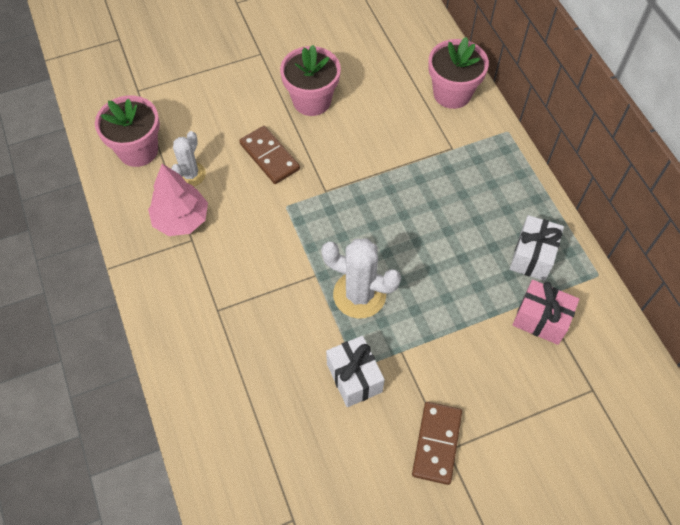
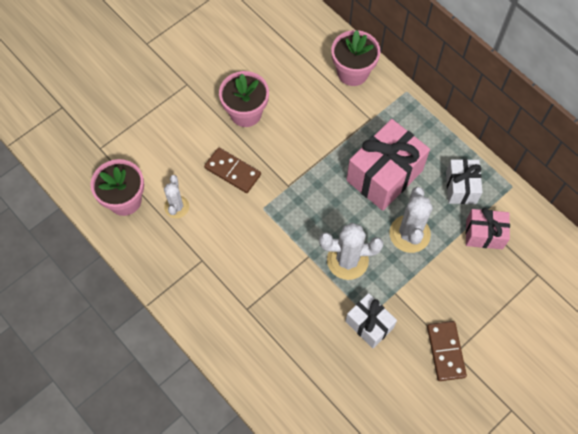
camera: 20 degrees left, 5 degrees up
pink tree [148,164,208,236] -> none
none -> pink gift [346,119,430,211]
none -> white cactus [389,187,433,253]

